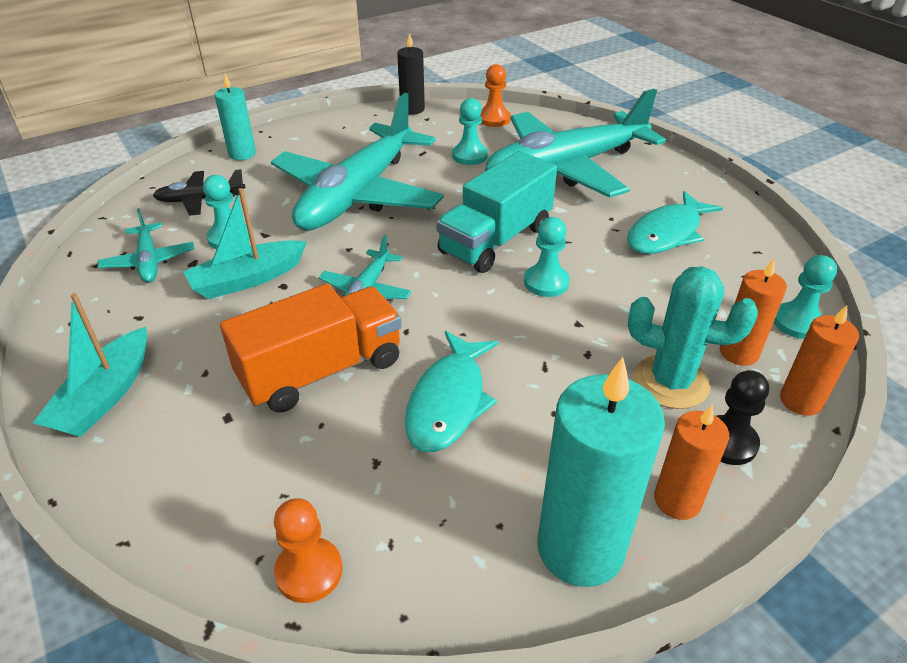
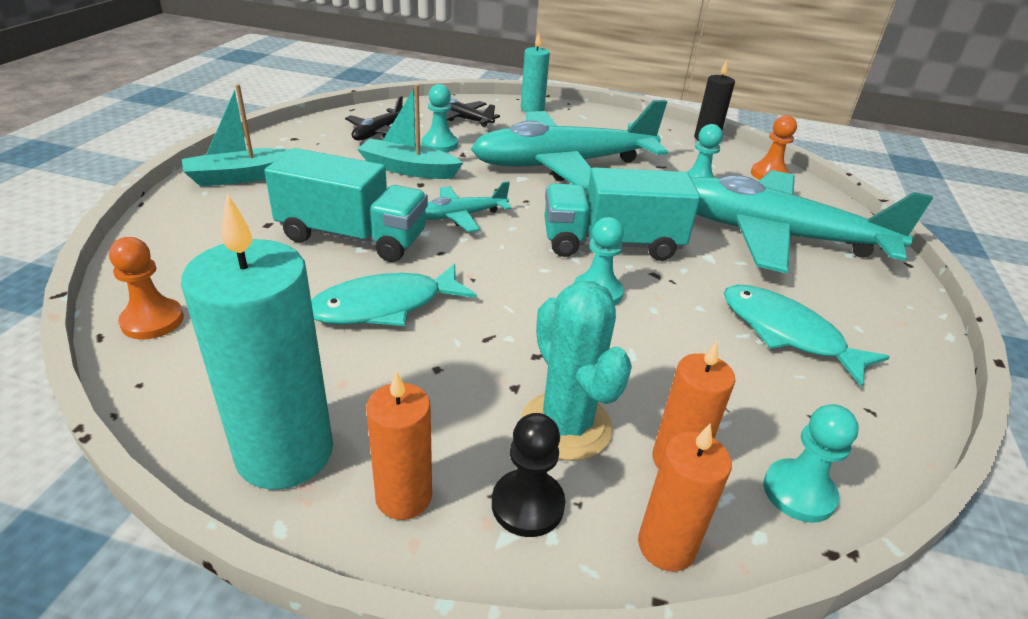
camera: 45 degrees right, 5 degrees down
turquoise plane [98,208,194,283] -> black plane [345,96,403,140]
orange truck [220,283,402,413] -> turquoise truck [264,148,428,262]
turquoise fish [627,191,723,254] -> turquoise fish turned 45 degrees clockwise [724,284,890,387]

